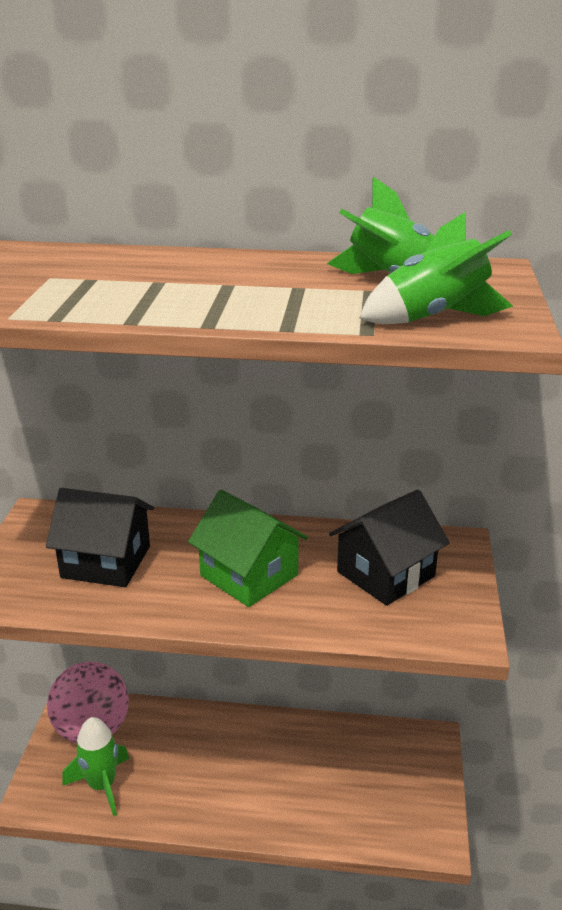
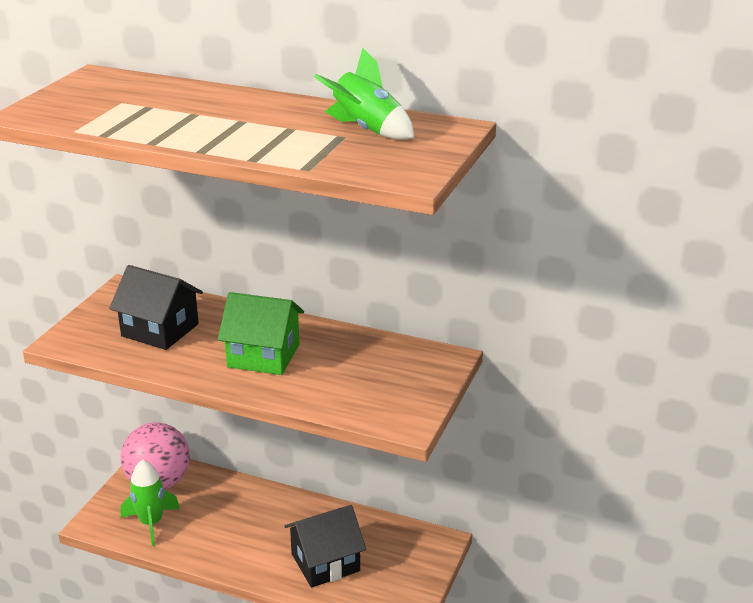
camera: 15 degrees right, 0 degrees up
green house [188,490,308,607] -> green house turned 45 degrees counterclockwise [218,292,304,375]
black house [329,490,450,606] -> black house moved to [284,505,366,588]
green rocket [359,212,513,324] -> none

